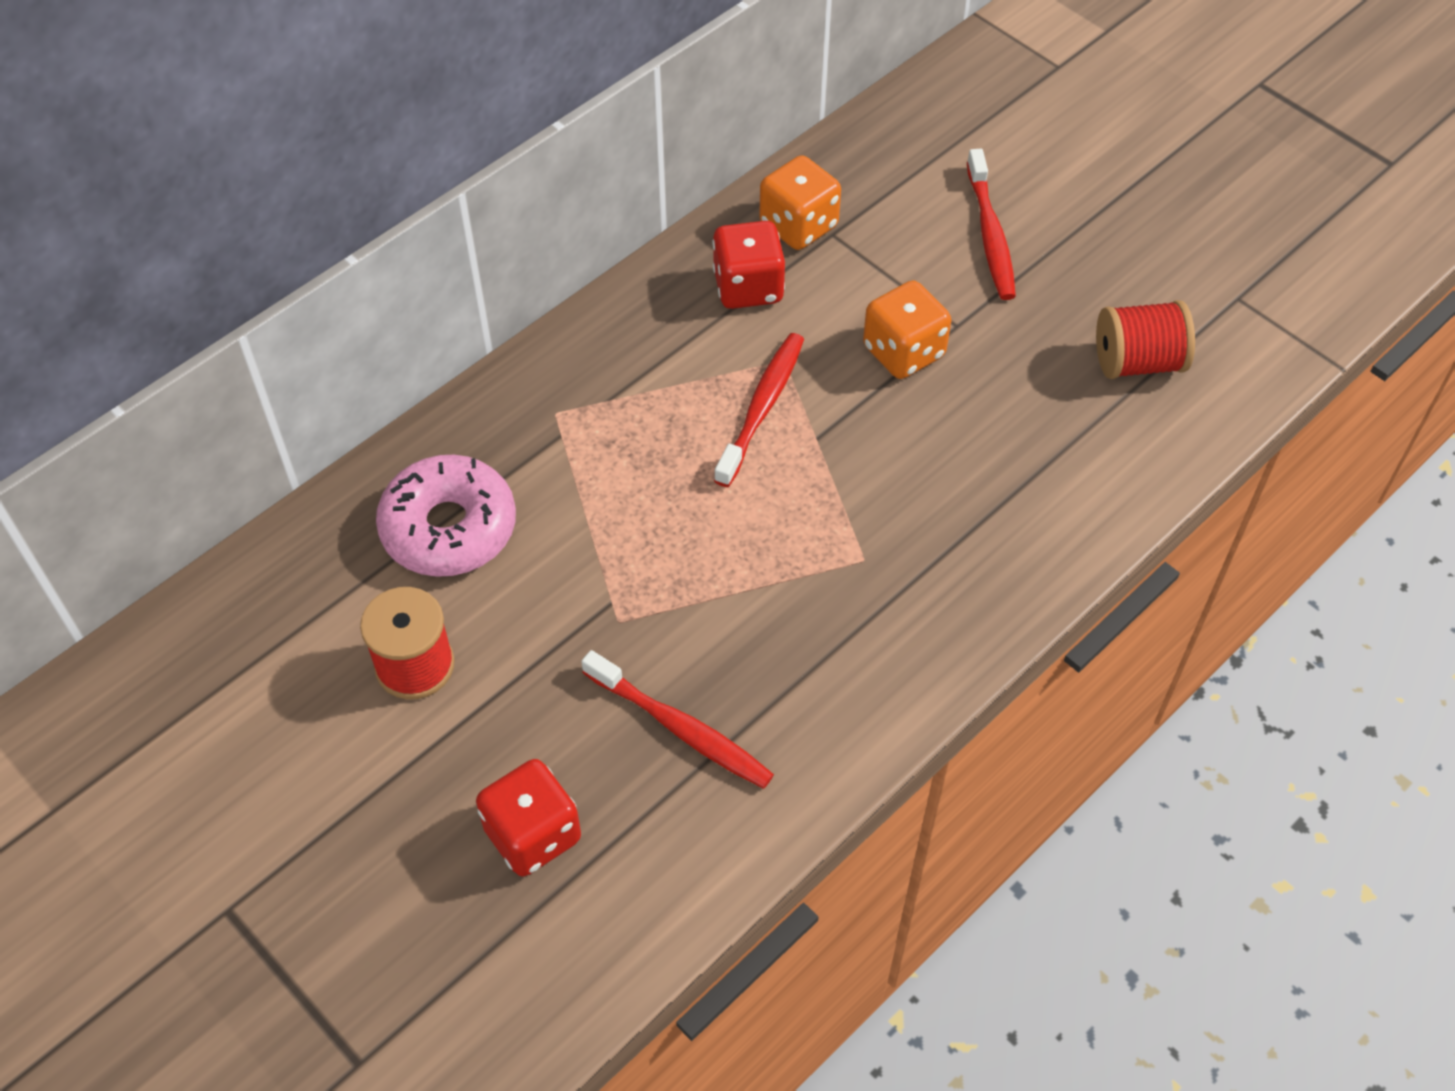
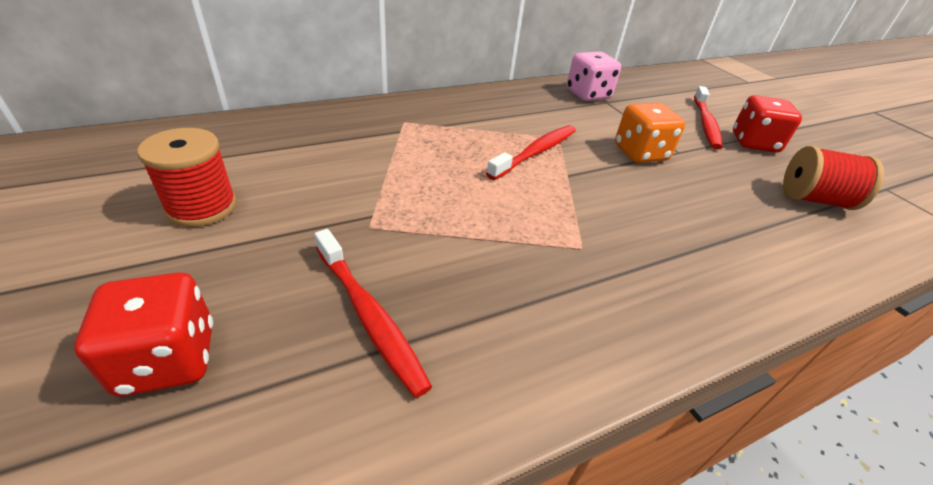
camera: 15 degrees right, 15 degrees down
pink donut [376,455,516,577] -> none
red dice [712,221,785,309] -> red dice moved to [733,95,802,153]
orange dice [759,155,841,250] -> pink dice [567,52,621,101]

